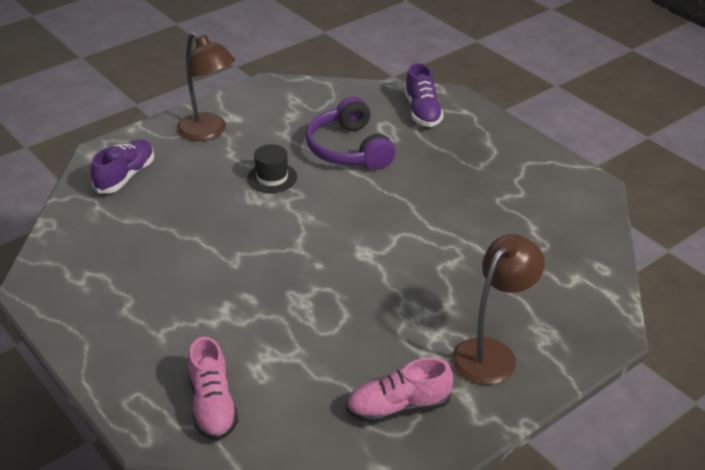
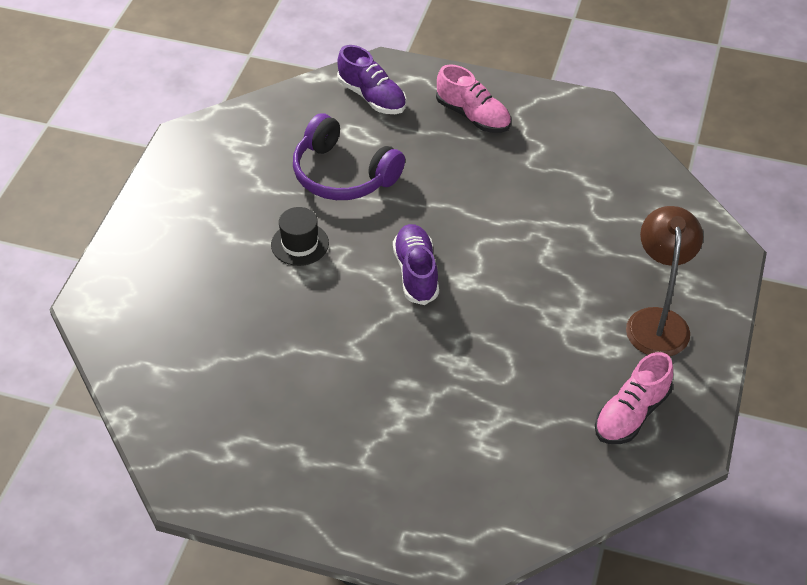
camera: 35 degrees left, 10 degrees up
purple shoe [91,139,154,193] -> purple shoe moved to [393,224,439,305]
brown lamp [177,32,235,141] -> none
pink shoe [188,337,238,441] -> pink shoe moved to [436,64,511,133]

